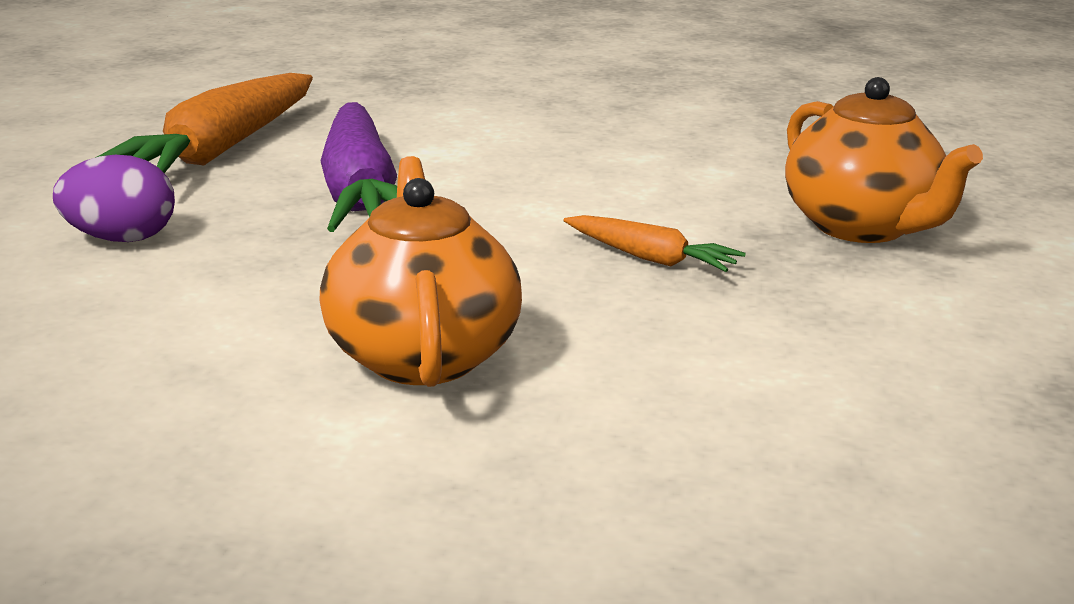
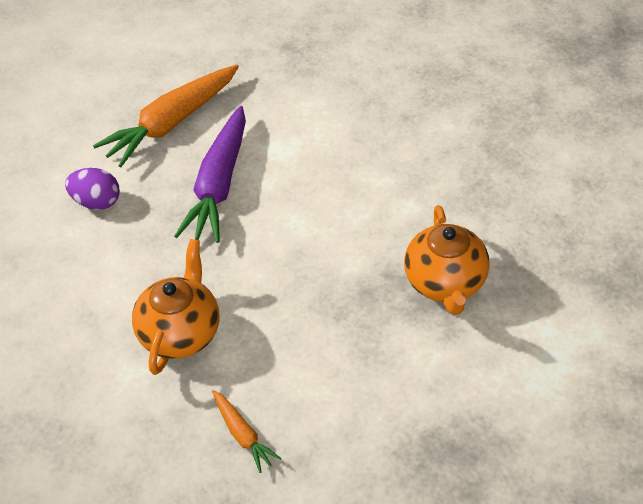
camera: 25 degrees right, 25 degrees up
orange carrot [564,215,746,272] -> orange carrot moved to [212,390,282,473]

